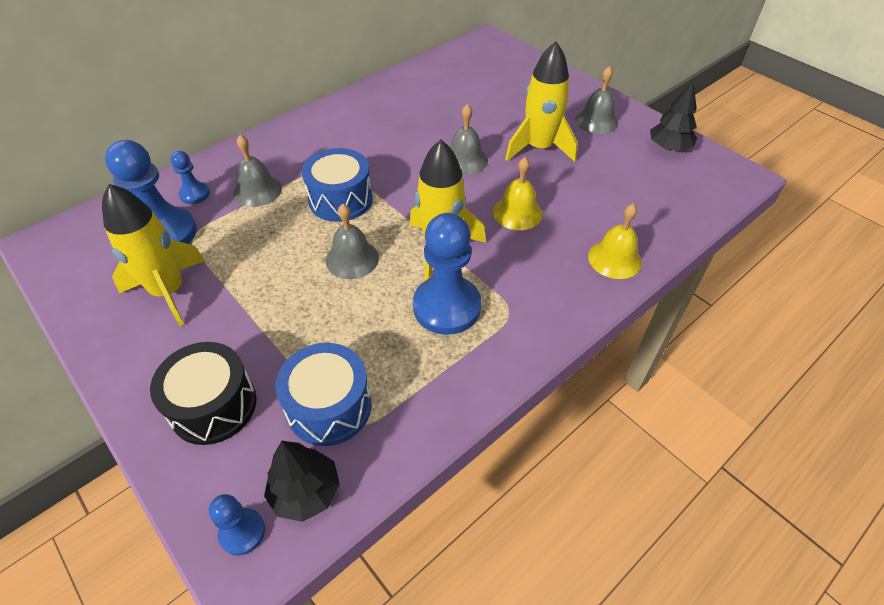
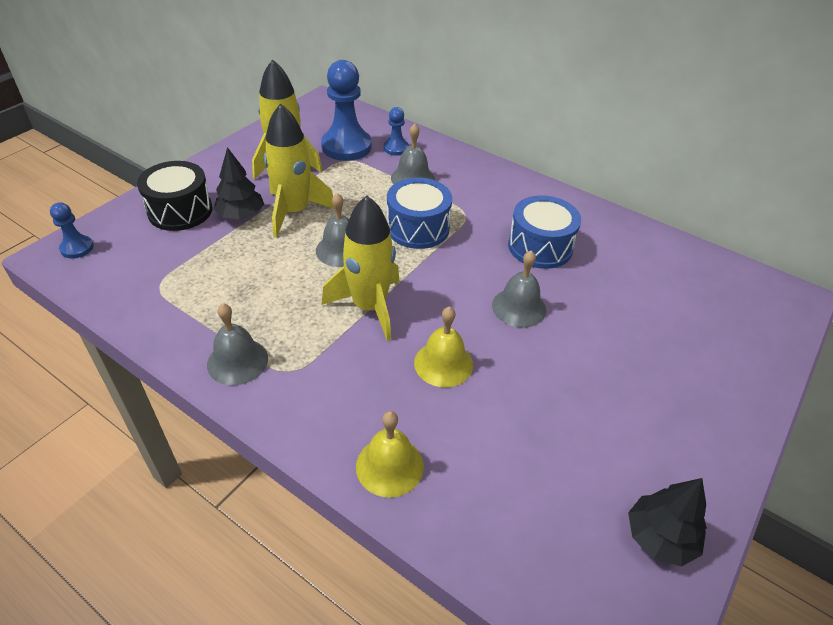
camera: 75 degrees right, 5 degrees down
black tree [264,441,340,522] -> black tree moved to [213,147,264,219]
blue drum [275,343,371,446] -> blue drum moved to [508,195,581,269]
blue pawn [413,213,481,335] -> none
yellow rocket [505,41,578,162] -> yellow rocket moved to [264,103,334,237]
grey bell [575,66,618,134] -> grey bell moved to [207,303,268,385]

